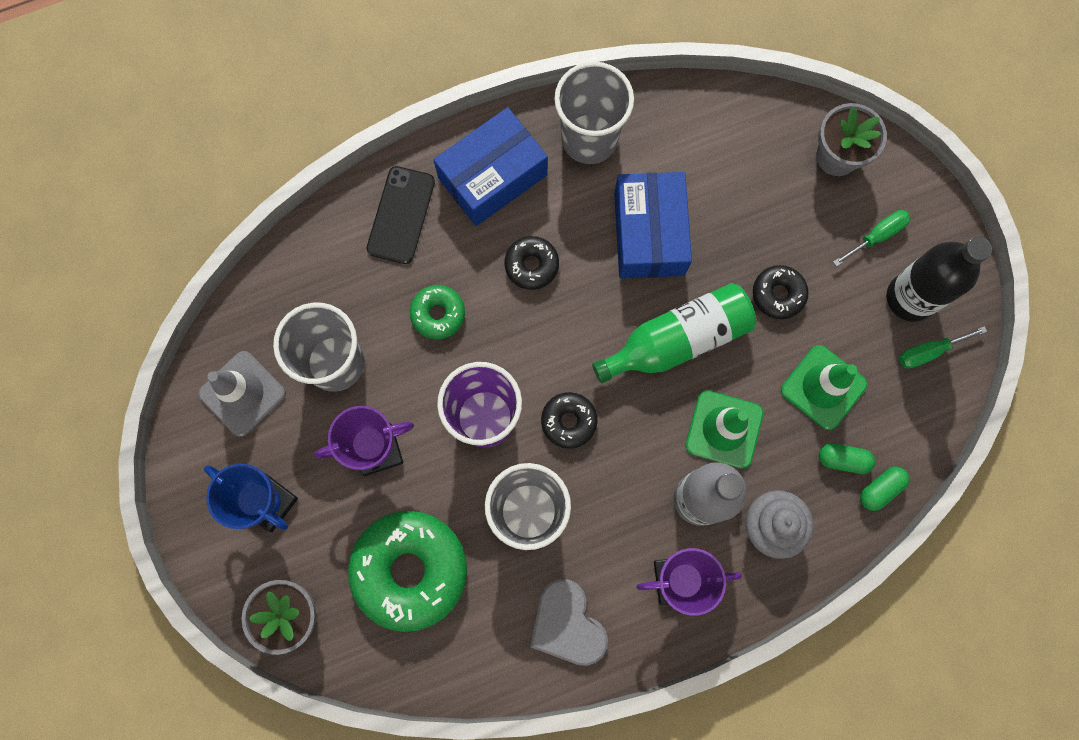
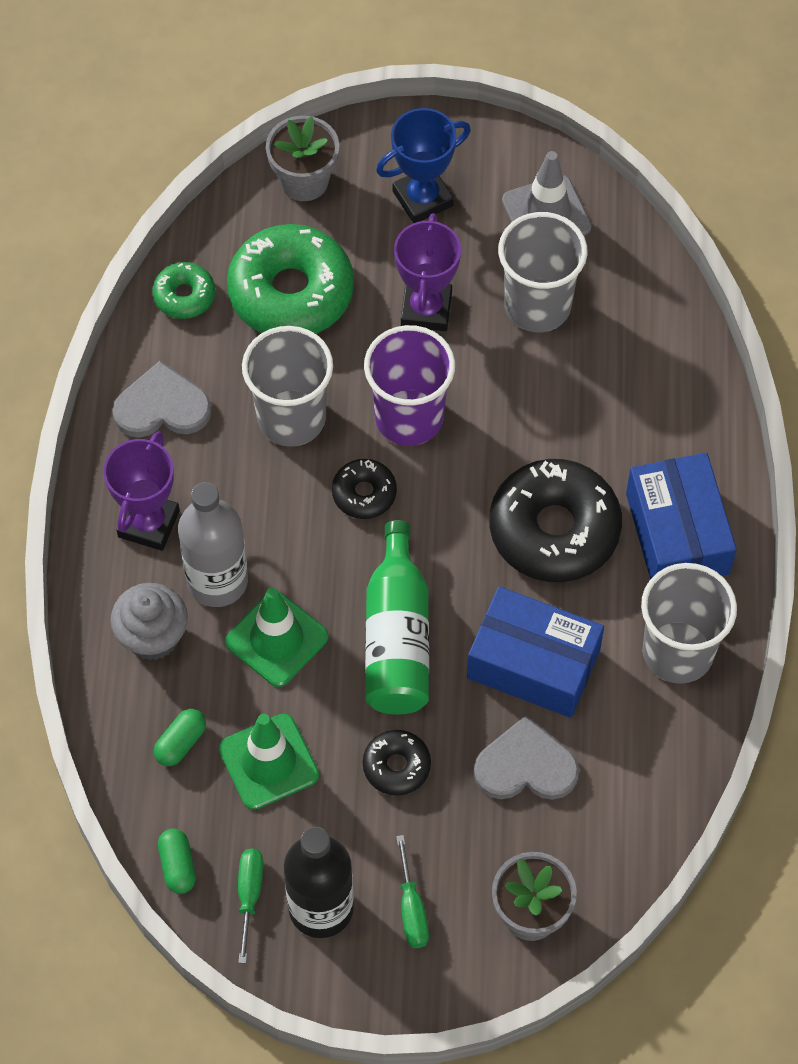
camera: 115 degrees right, 15 degrees down
black phone [367,166,435,264] -> none
green donut [410,285,465,339] -> green donut moved to [152,262,215,319]
black donut [504,236,559,290] -> black donut [490,459,622,582], size x2.02
green capsule [860,466,909,511] -> green capsule moved to [158,829,196,894]
none -> grey heart [474,715,579,800]

